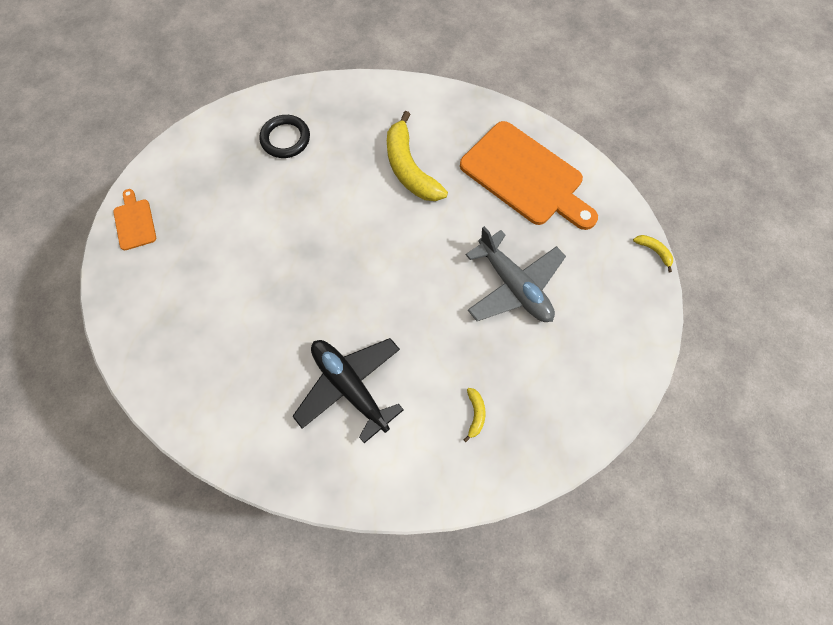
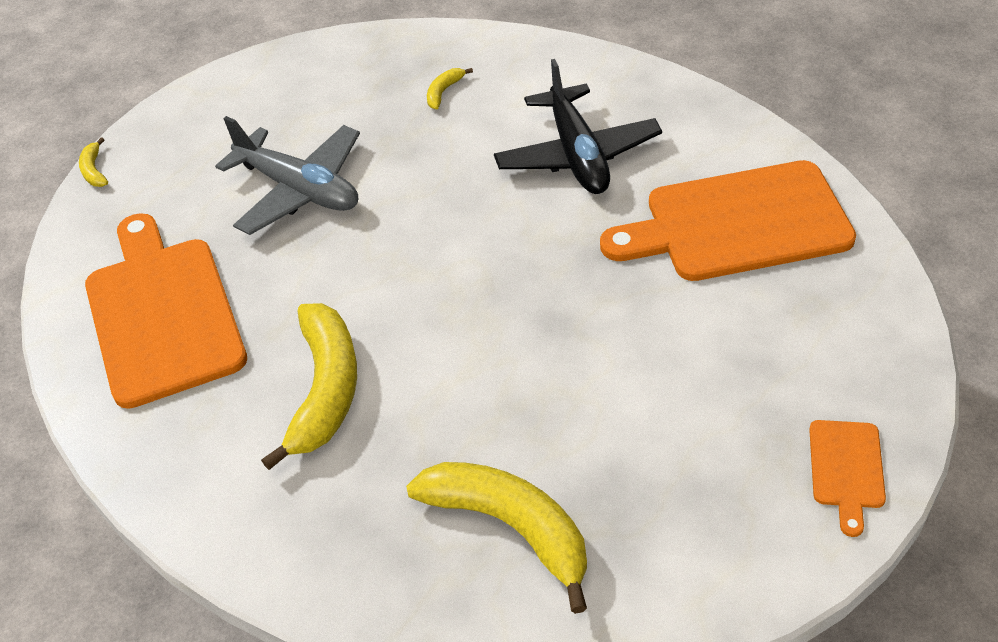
camera: 150 degrees left, 20 degrees down
black ring [259,115,310,158] -> yellow banana [406,462,587,614]
grey plane [466,226,566,322] -> grey plane turned 135 degrees clockwise [215,116,360,235]
none -> orange cutting board [600,160,856,281]

